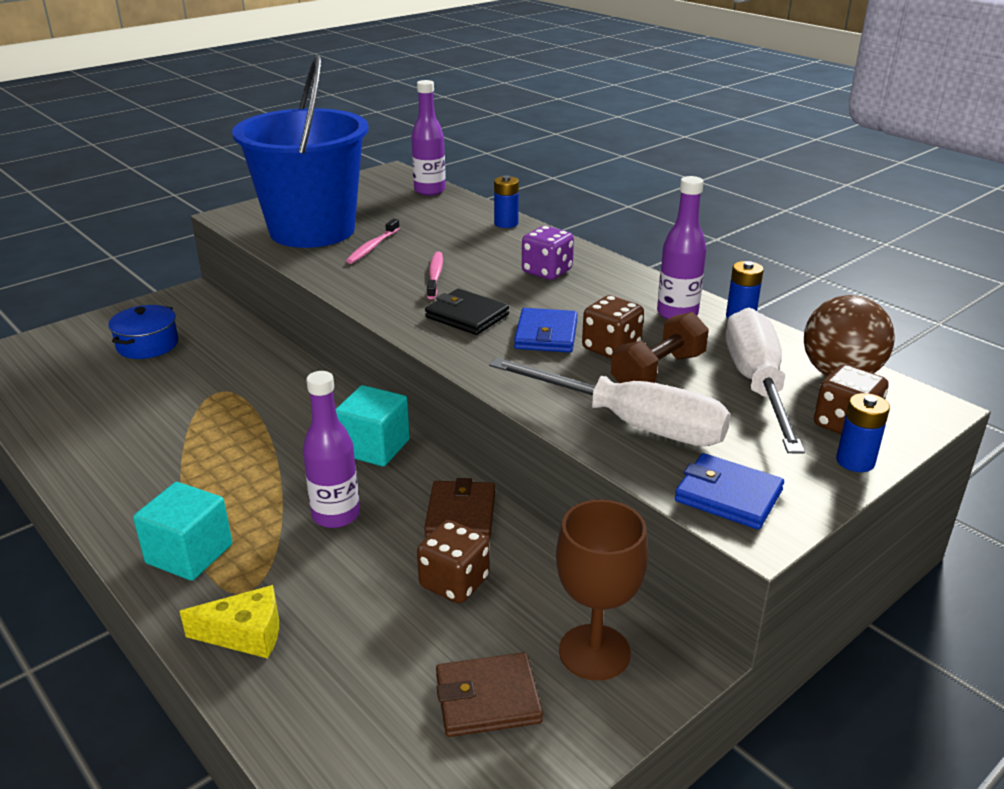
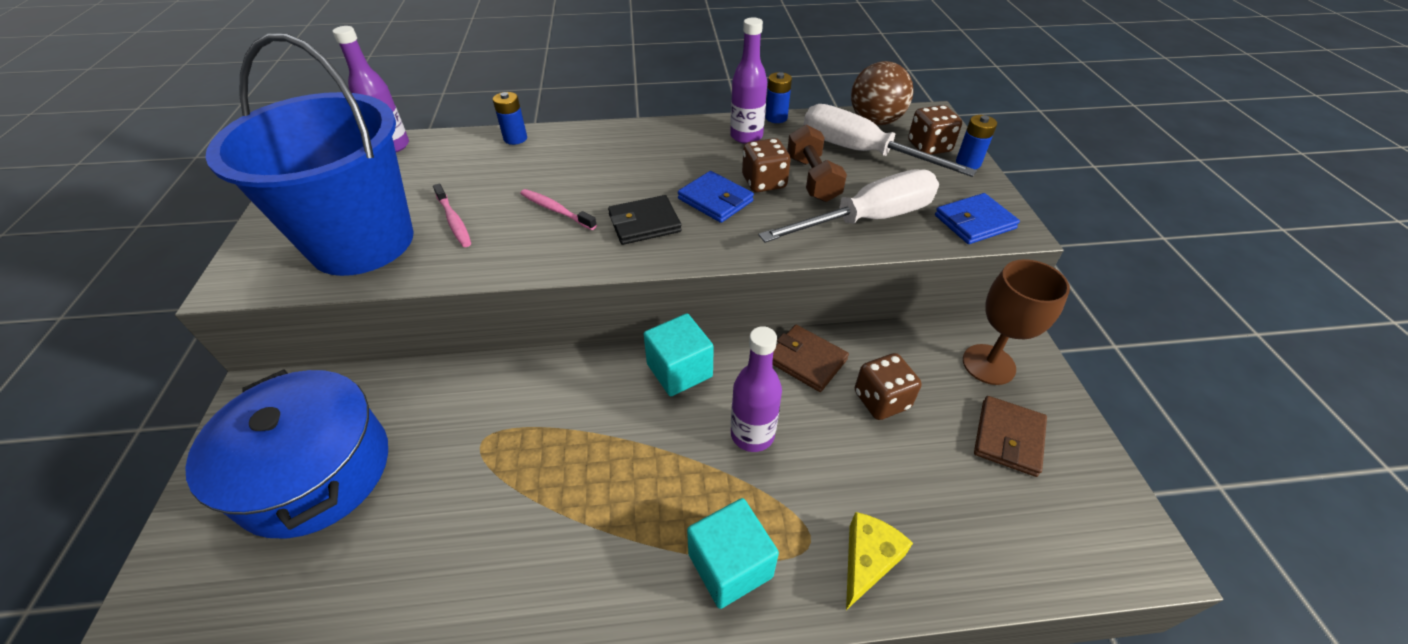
camera: 55 degrees left, 15 degrees up
blue pot [108,305,178,359] -> blue pot [185,369,388,539], size x1.89
purple dice [522,226,574,280] -> none

